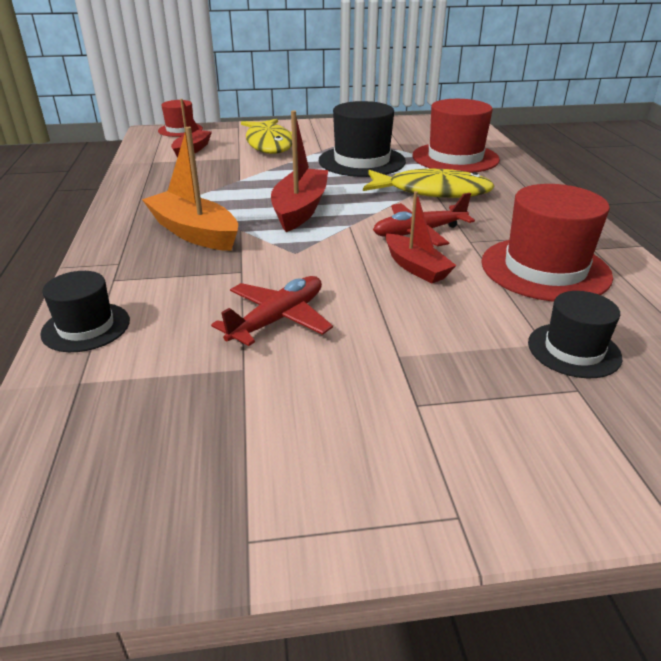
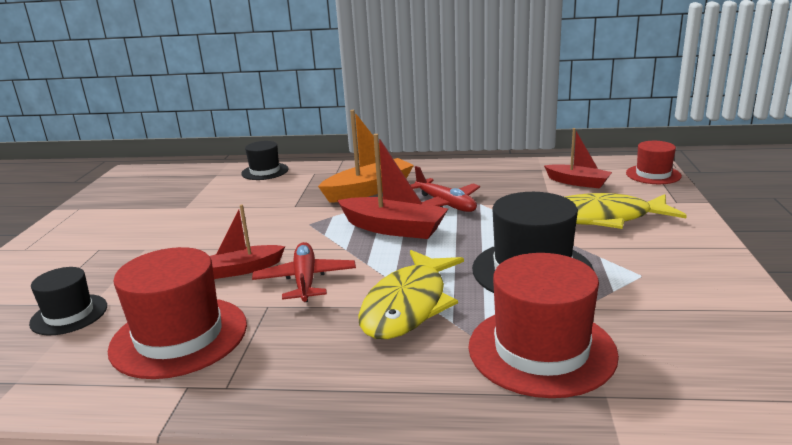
camera: 105 degrees right, 10 degrees down
red plane [211,276,333,346] -> red plane moved to [411,166,480,212]

